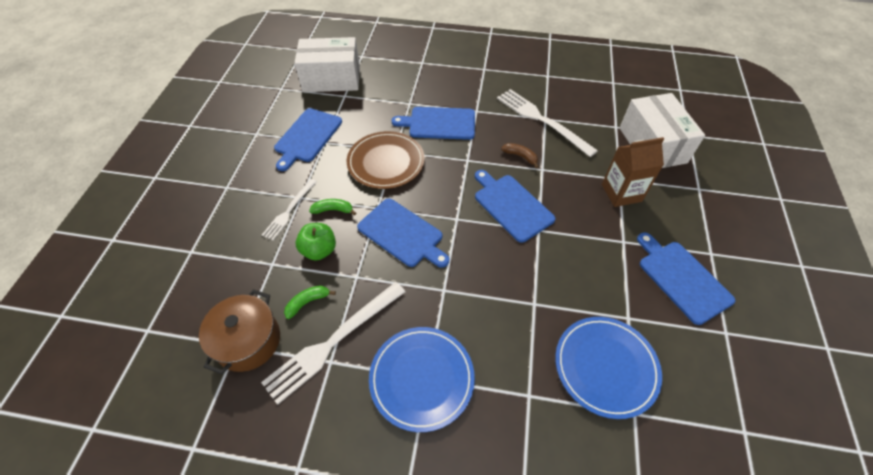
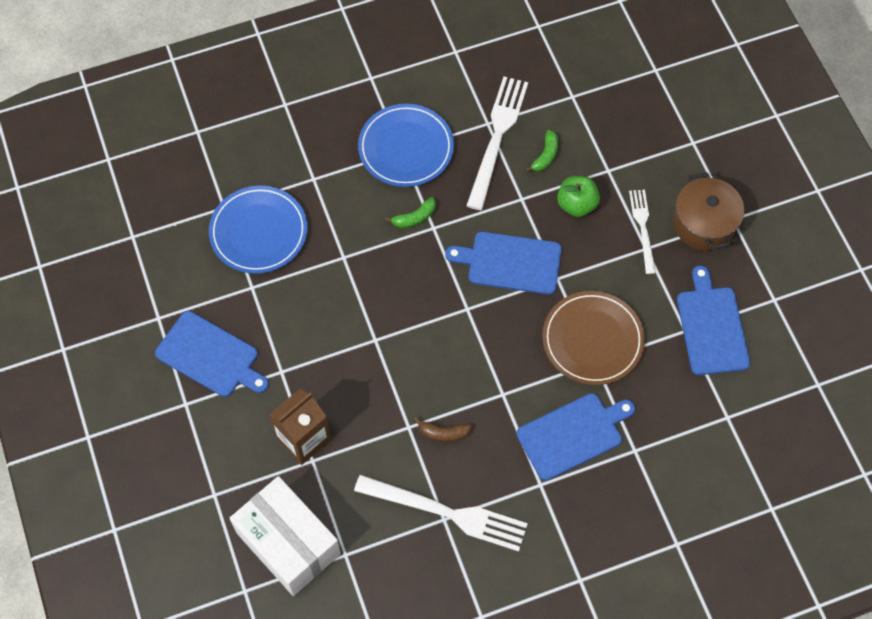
camera: 150 degrees right, 10 degrees up
brown pot [199,289,280,374] -> brown pot moved to [673,172,744,251]
white box [294,37,360,92] -> none
green banana [309,199,356,216] -> green banana moved to [385,197,436,228]
blue cutting board [475,170,556,243] -> none

